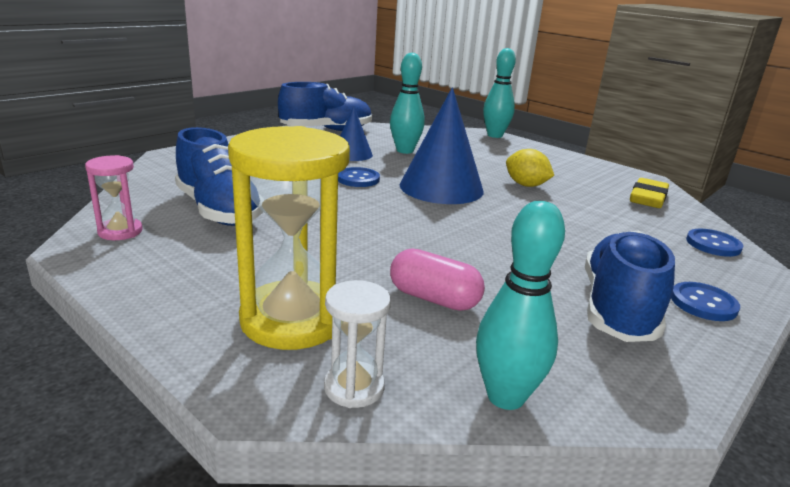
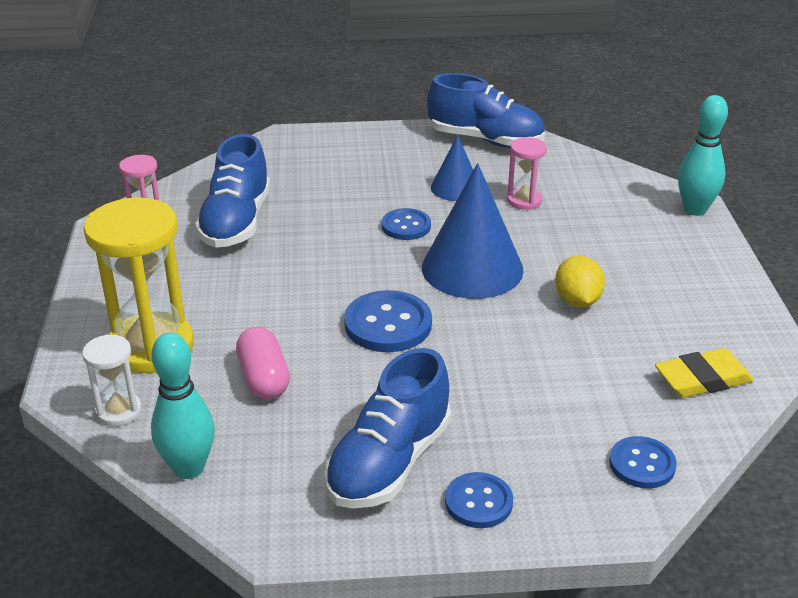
camera: 45 degrees right, 10 degrees up
turquoise bowling pin [390,52,425,154] -> pink hourglass [507,137,547,210]
blue shoe [585,230,675,342] -> blue shoe turned 150 degrees clockwise [324,348,451,508]
none -> blue button [344,290,432,352]

